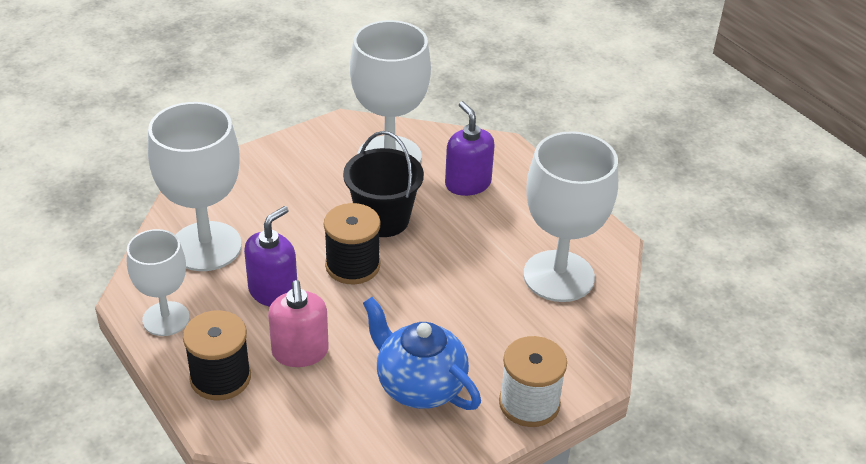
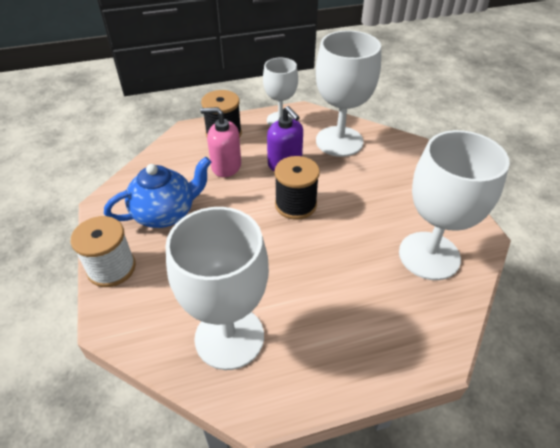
camera: 110 degrees right, 5 degrees up
black bucket [343,131,424,237] -> none
purple soap dispenser [445,101,495,196] -> none

